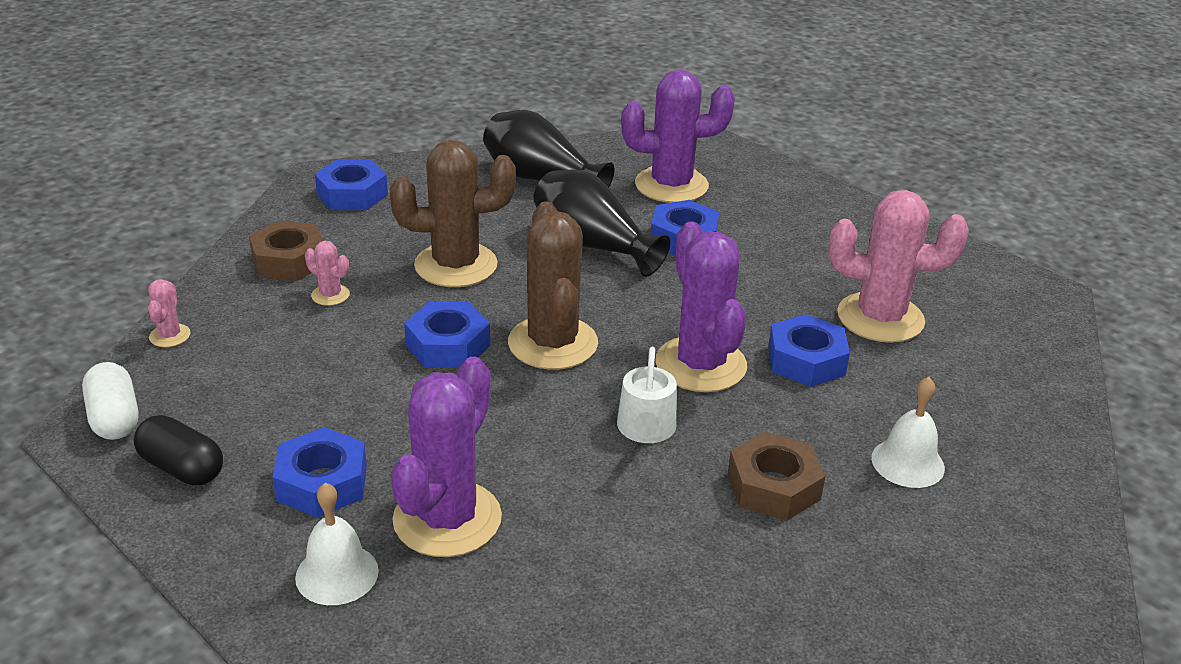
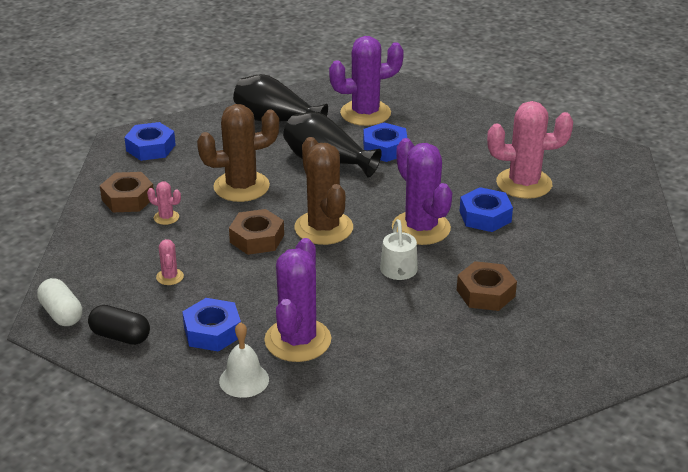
camera: 10 degrees left, 0 degrees up
pink cactus [148,279,191,347] -> pink cactus moved to [156,239,184,285]
blue nut [404,302,490,368] -> brown nut [229,209,284,255]
white bell [871,377,945,488] -> none

